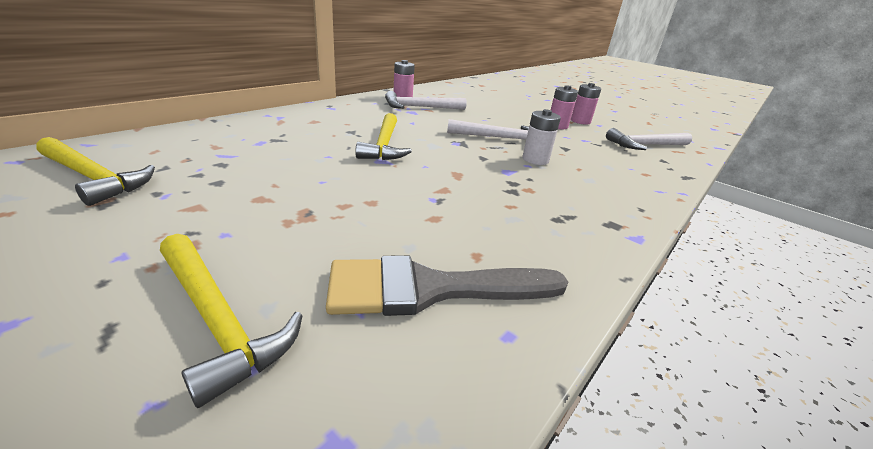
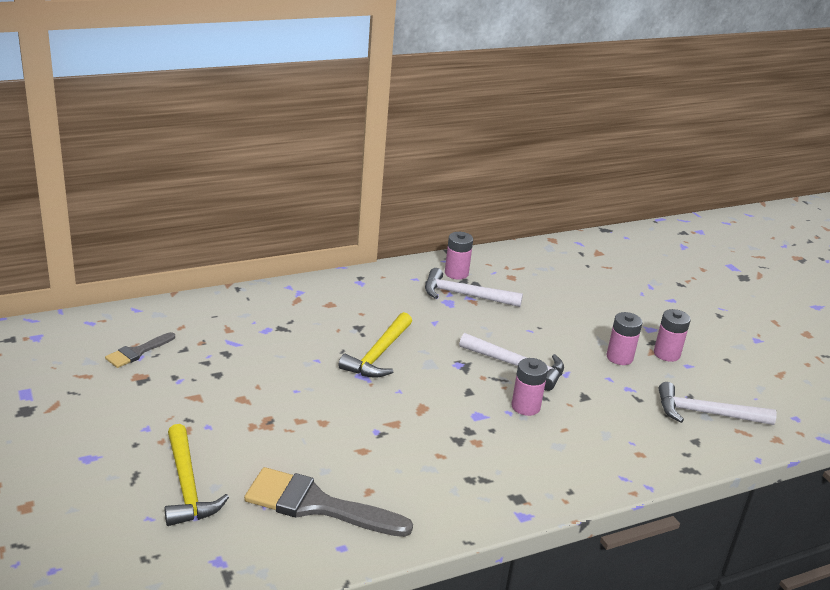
camera: 25 degrees right, 0 degrees up
yellow hammer [36,137,155,206] -> grey brush [105,332,175,368]
white battery [522,109,561,165] -> pink battery [511,358,548,416]

